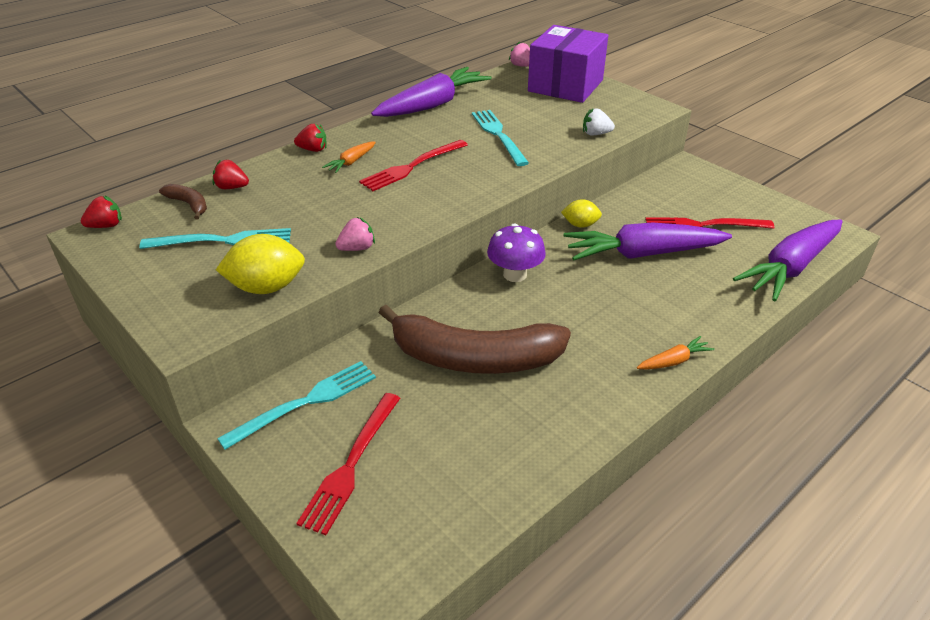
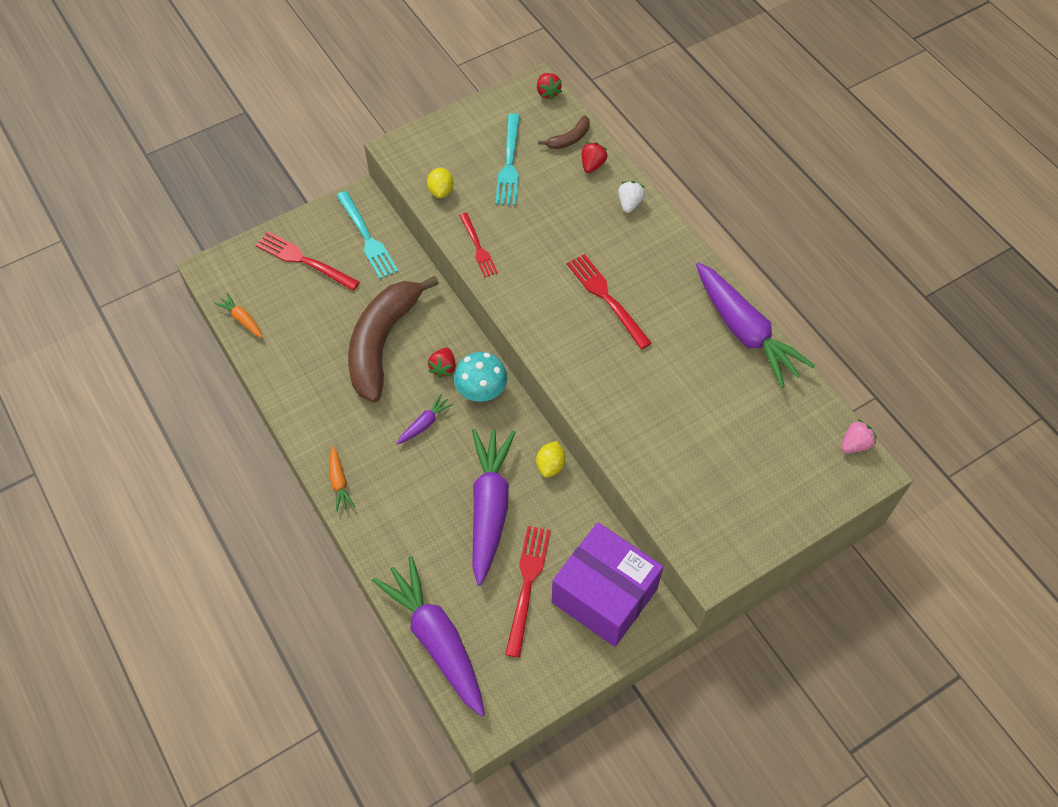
camera: 100 degrees right, 20 degrees up
yellow lemon [216,234,305,294] -> yellow lemon [427,167,454,198], size x0.59
red strawberry [294,124,327,152] -> red strawberry moved to [428,347,456,378]
orange carrot [322,141,376,173] -> orange carrot moved to [214,293,263,338]
pink strawberry [335,217,375,251] -> red fork [459,213,498,277]
turquoise fork [472,110,529,166] -> none
purple mushroom [487,223,546,282] -> turquoise mushroom [454,352,508,402]
purple box [528,25,608,103] -> purple box moved to [551,522,664,647]
white strawberry [583,108,615,136] -> white strawberry moved to [618,181,645,213]
none -> purple carrot [396,394,454,445]

